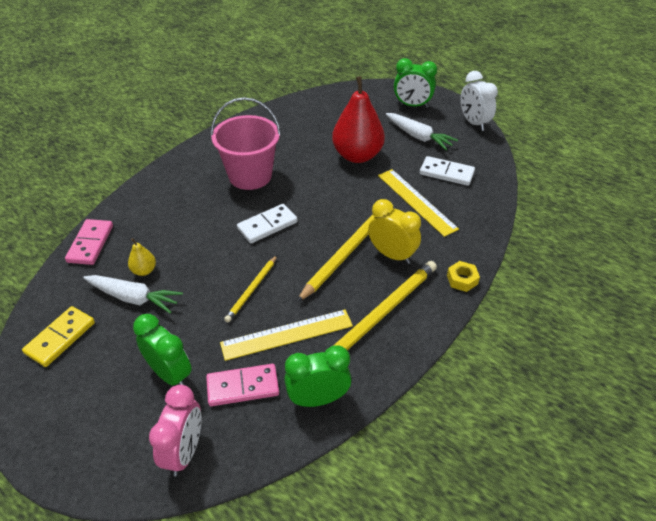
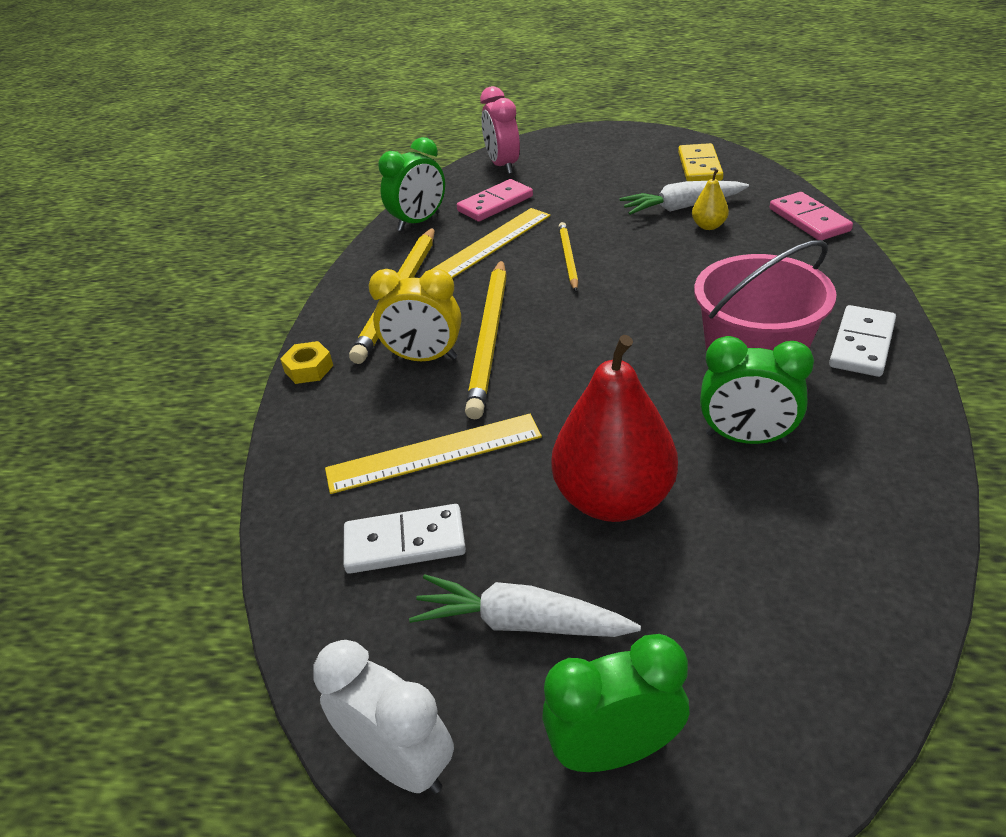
camera: 155 degrees right, 5 degrees down
green clock [133,314,192,386] -> green clock moved to [700,336,814,444]
white domino [237,204,298,243] -> white domino moved to [829,305,896,377]
yellow ruler [378,169,459,237] -> yellow ruler turned 45 degrees counterclockwise [325,414,542,494]

